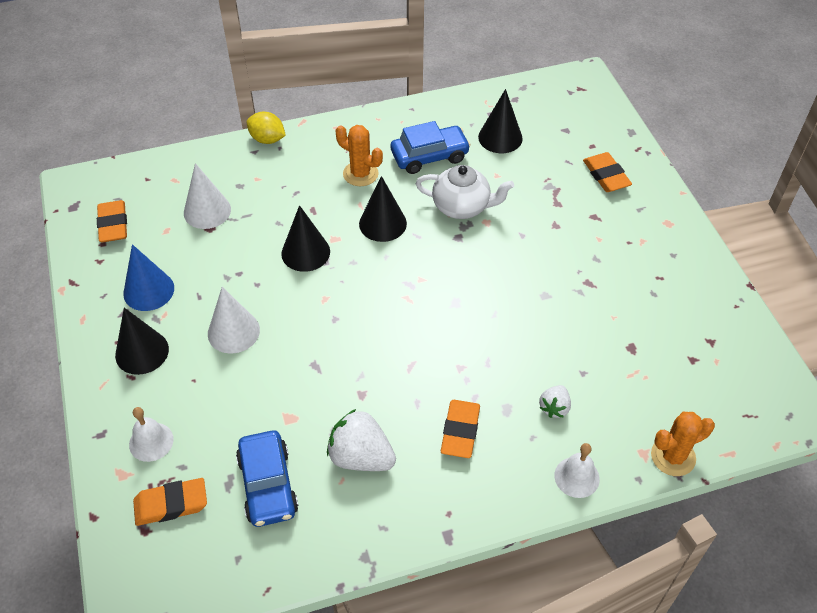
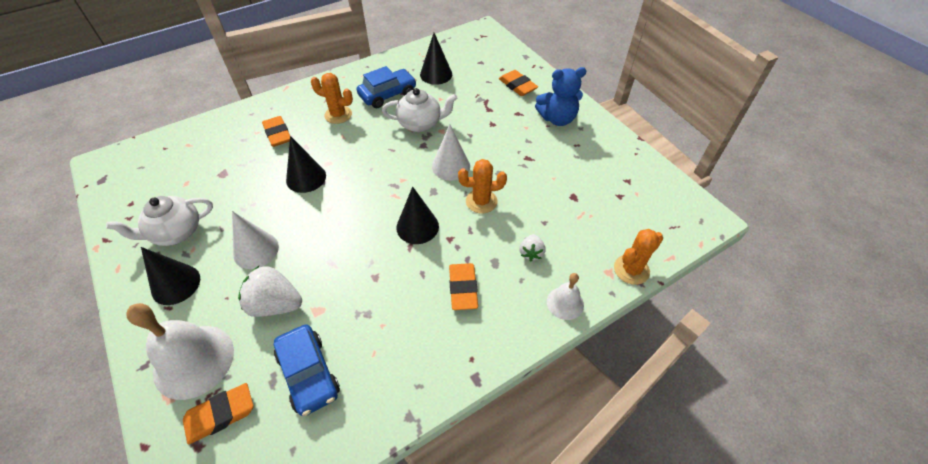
camera: 15 degrees left, 0 degrees up
orange eraser [97,200,127,242] -> orange eraser moved to [262,116,290,147]
blue cone [123,244,174,311] -> white teapot [106,196,213,246]
white bell [129,407,174,462] -> white bell [126,303,234,400], size x1.92
white cone [184,163,231,229] -> white cone moved to [432,124,470,181]
yellow lemon [246,112,286,144] -> none
white strawberry [327,409,396,471] -> white strawberry moved to [238,266,302,317]
black cone [359,176,407,242] -> black cone moved to [396,186,439,244]
none -> orange cactus [458,159,507,214]
none -> blue teddy bear [535,67,586,126]

